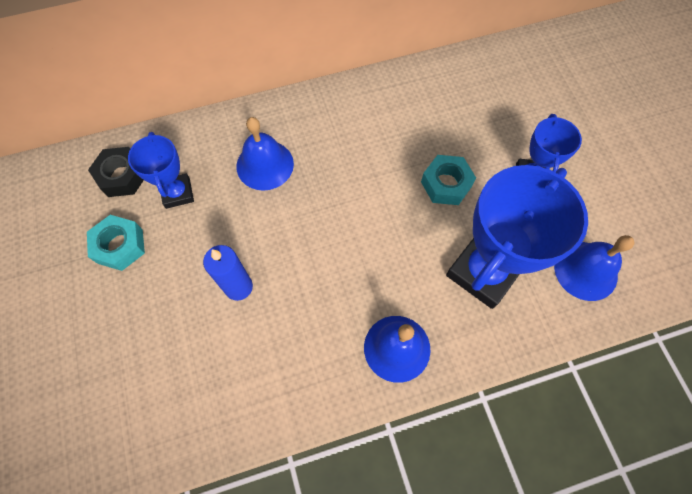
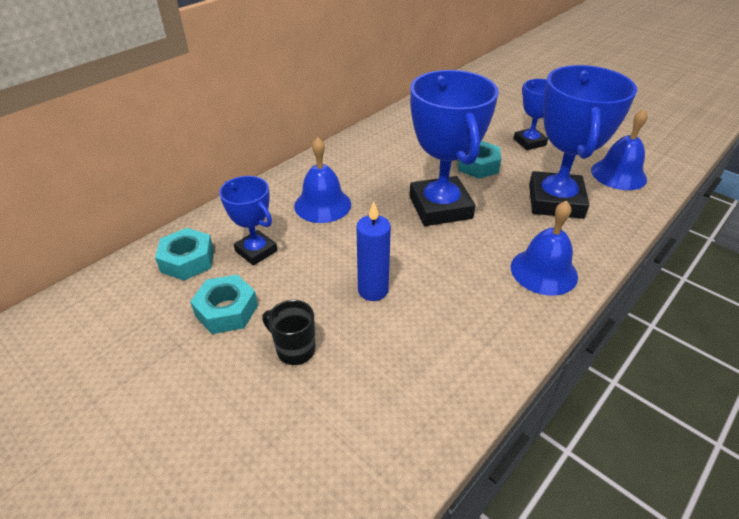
camera: 30 degrees left, 25 degrees down
black nut [88,147,144,197] -> turquoise nut [155,228,214,280]
none -> black mug [262,300,315,365]
none -> blue trophy [409,70,499,226]

